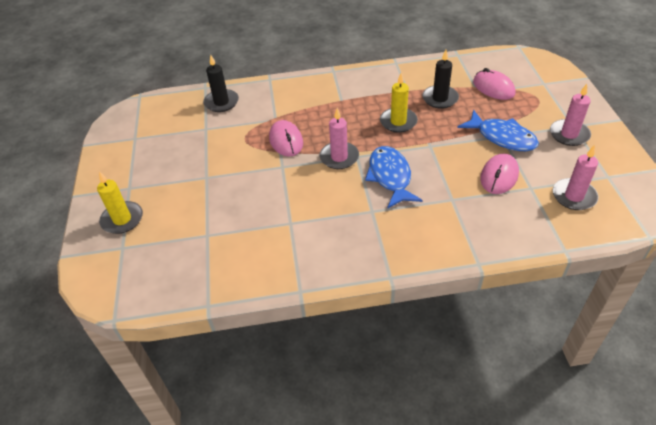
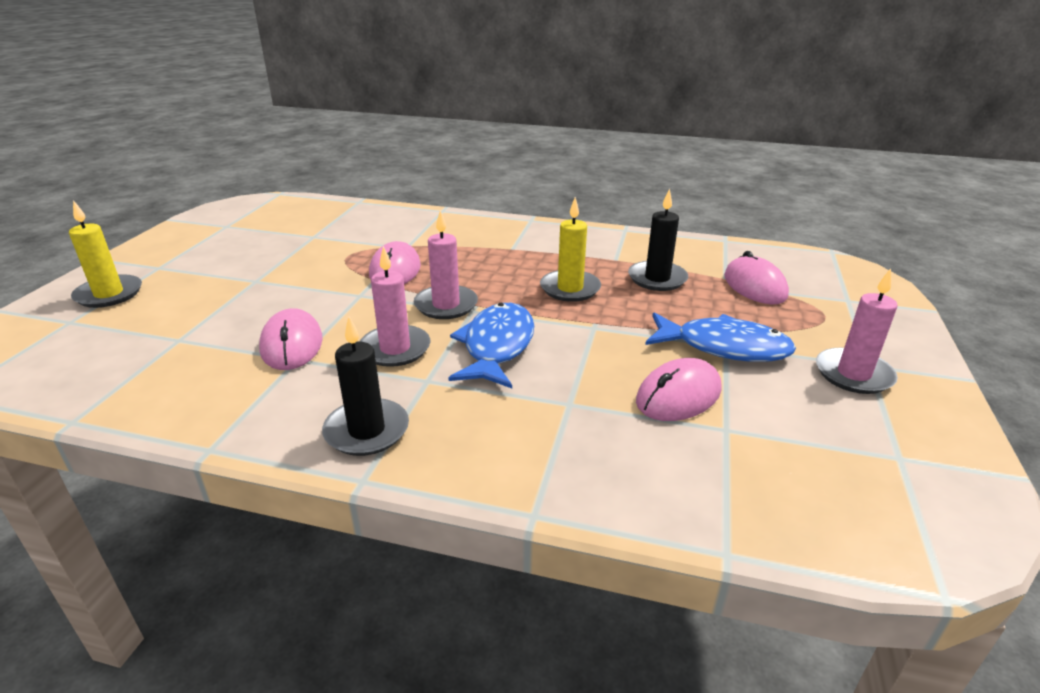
camera: 20 degrees right, 15 degrees down
black candle [203,55,239,112] -> black candle moved to [322,317,409,456]
blue fish [457,110,539,151] -> blue fish turned 45 degrees counterclockwise [645,313,796,362]
pink candle [553,146,598,210] -> pink candle moved to [360,246,430,367]
none -> pink mouse [259,308,323,370]

